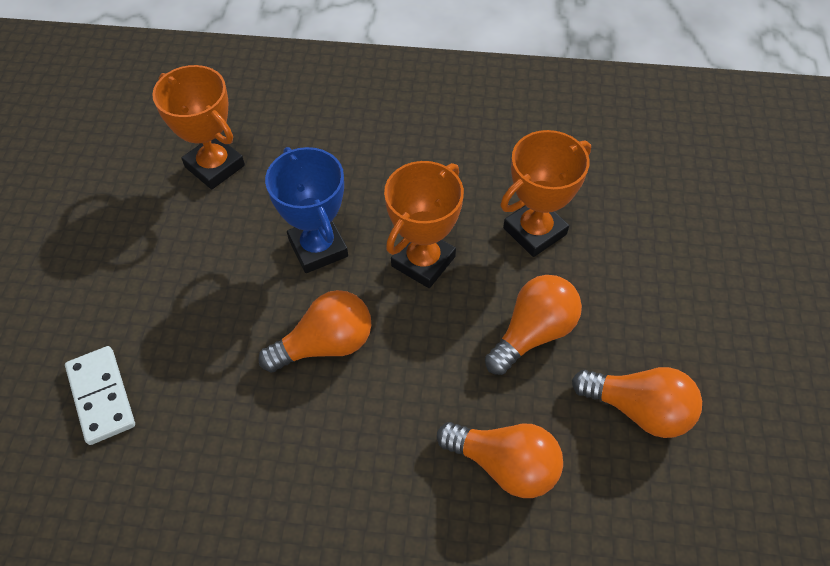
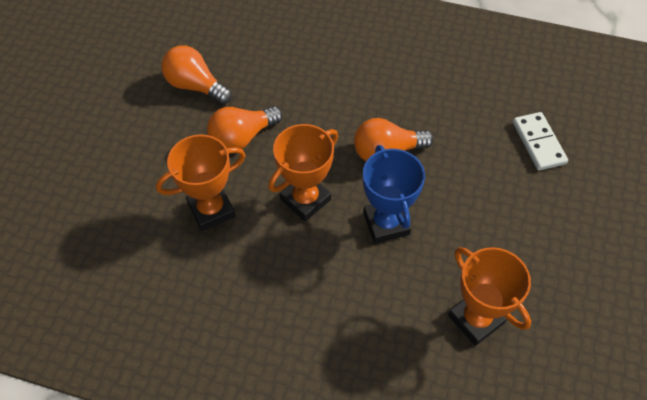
camera: 170 degrees left, 0 degrees up
orange light bulb [437,422,563,498] -> none

